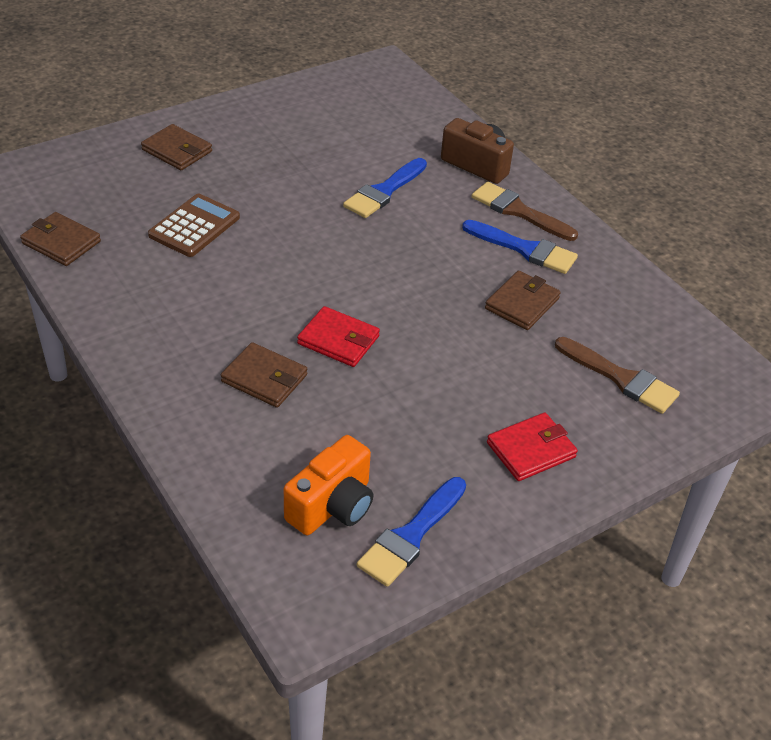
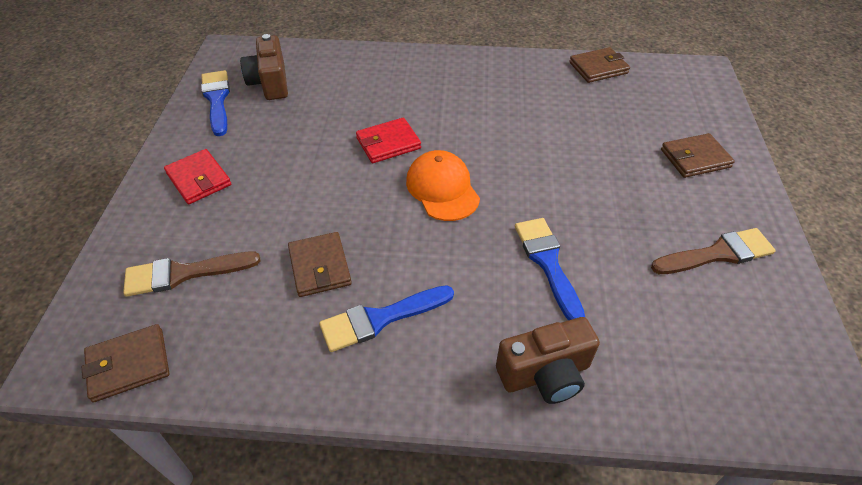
camera: 130 degrees right, 5 degrees up
brown calculator [148,194,240,257] -> none
brown wallet [221,342,307,408] -> brown wallet moved to [82,324,169,403]
orange camera [284,435,373,535] -> brown camera [240,34,288,100]
brown brush [472,181,578,241] -> brown brush moved to [651,228,776,274]
red wallet [487,413,578,481] -> red wallet turned 45 degrees counterclockwise [164,149,231,204]
none -> orange cap [406,150,480,221]

